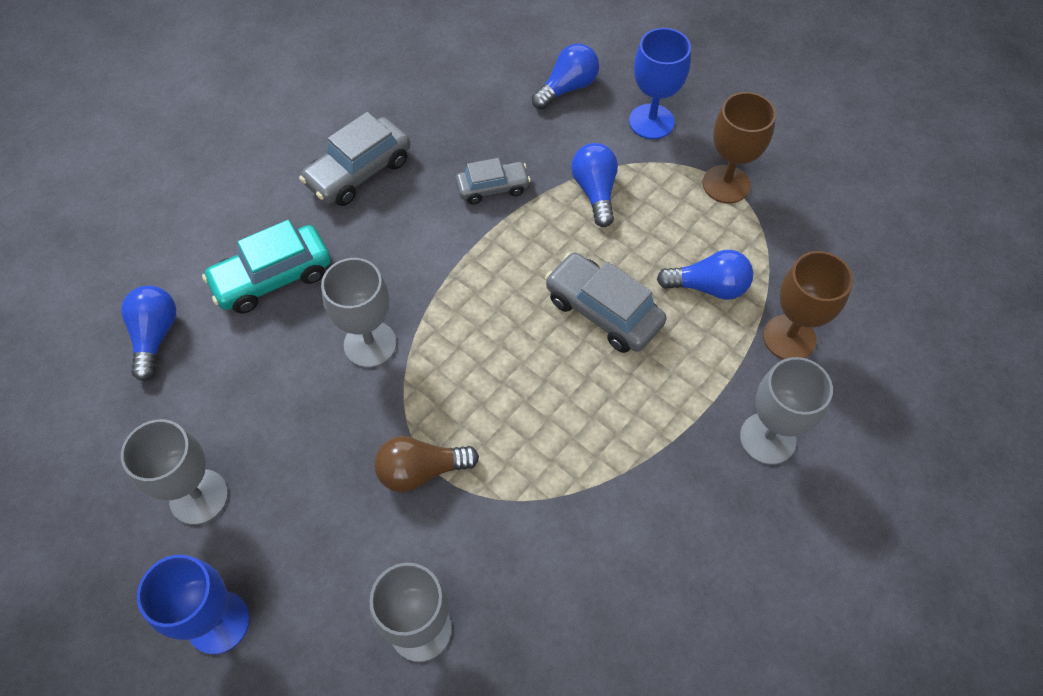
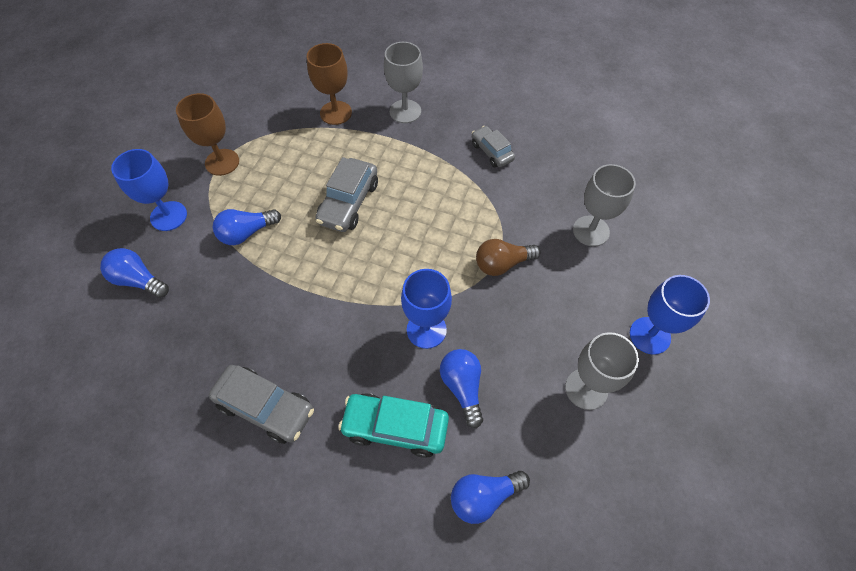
camera: 110 degrees left, 0 degrees up
turquoise car [202,220,331,314] -> turquoise car turned 150 degrees clockwise [338,393,449,458]
grey goblet [321,258,397,368] -> blue goblet [401,269,452,349]
brown light bulb [375,436,479,492] -> brown light bulb turned 105 degrees clockwise [476,239,541,276]
grey car [456,158,531,204] -> grey car moved to [472,126,515,168]
blue light bulb [657,250,753,300] -> blue light bulb moved to [440,349,483,428]

